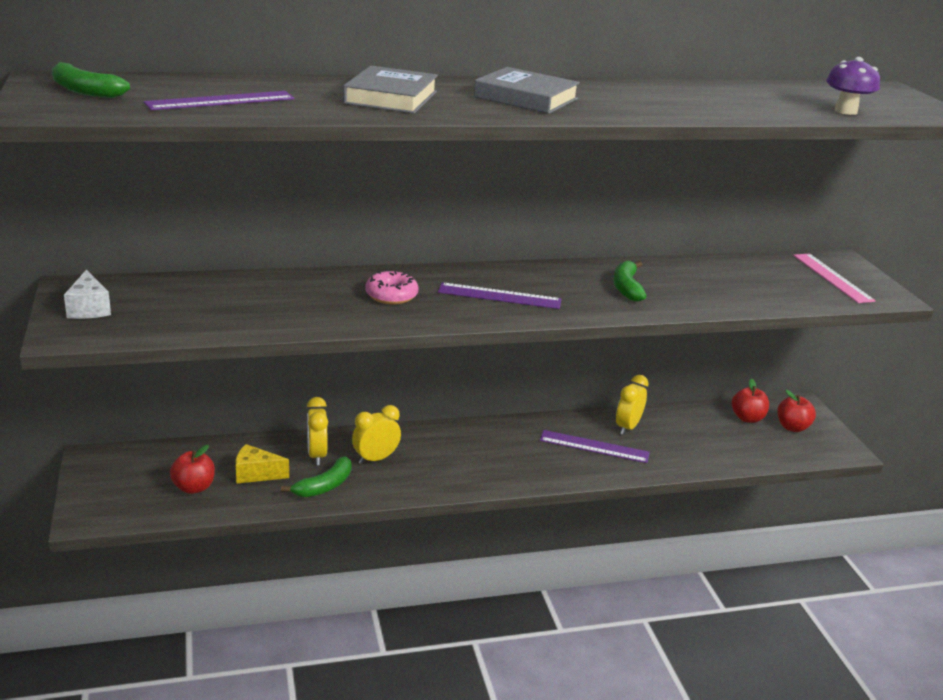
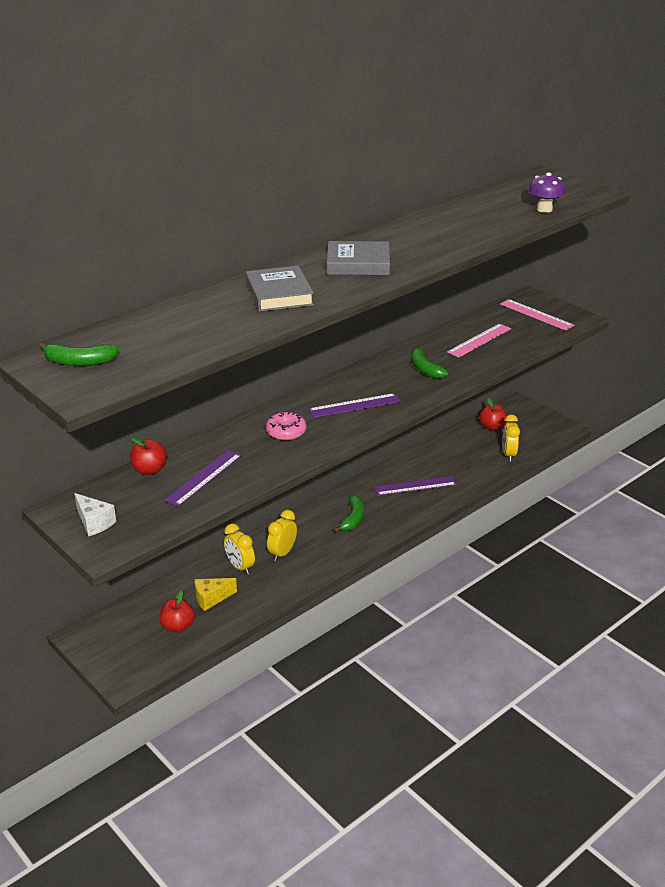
camera: 25 degrees left, 5 degrees up
purple ruler [144,91,294,110] -> purple ruler moved to [164,450,242,507]
green banana [281,456,352,497] -> green banana moved to [334,495,364,532]
yellow clock [616,375,649,435] -> yellow clock moved to [503,414,520,461]
red apple [777,390,816,432] -> red apple moved to [130,437,167,475]
none -> pink ruler [447,323,511,358]

